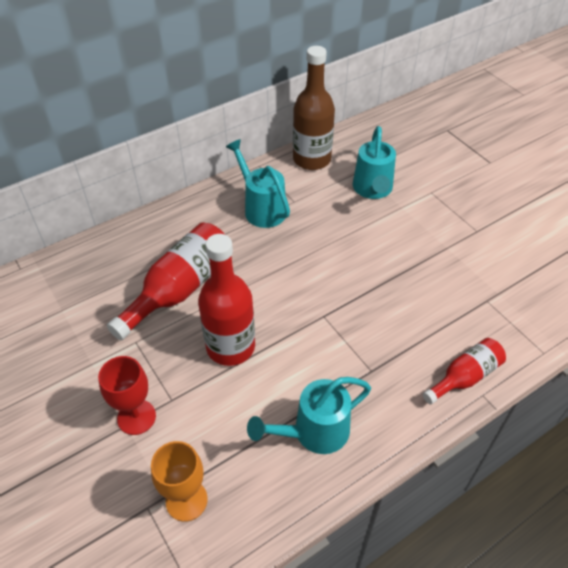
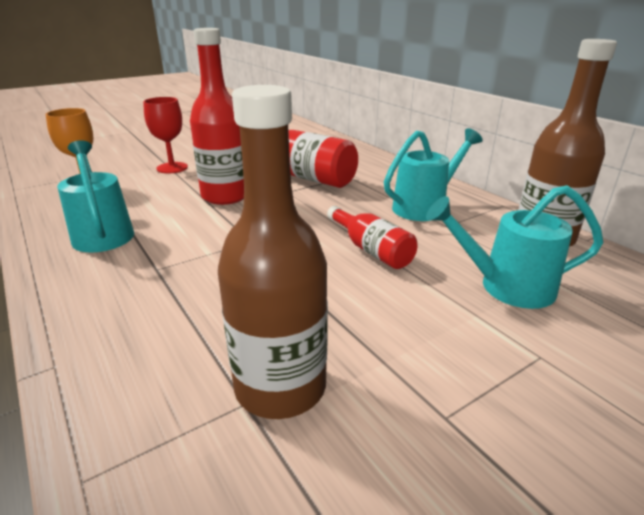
camera: 90 degrees right, 20 degrees down
red bottle [423,338,506,405] -> red bottle moved to [327,206,417,269]
none -> brown bottle [218,85,328,419]

